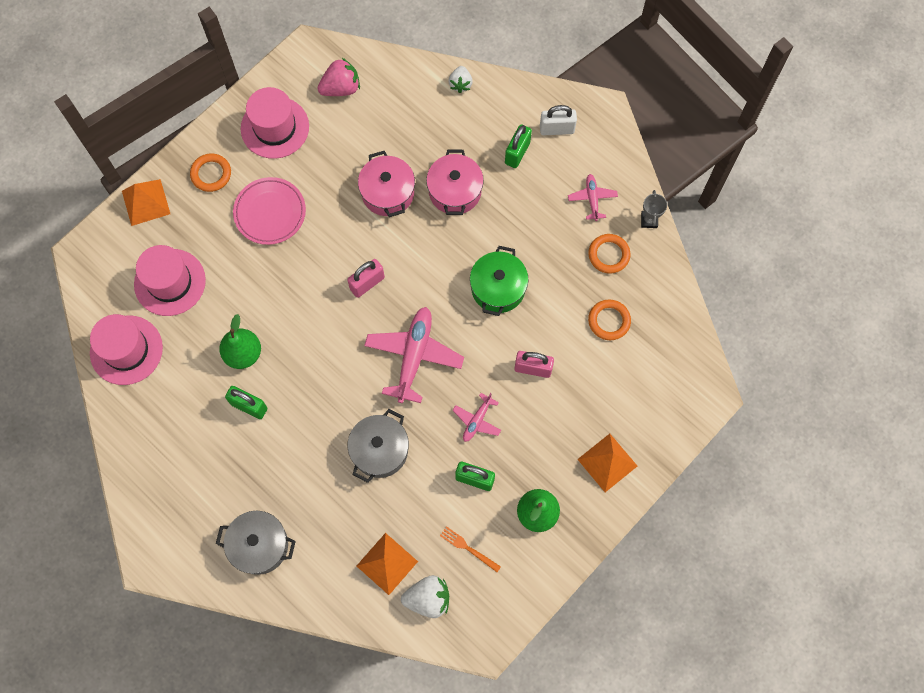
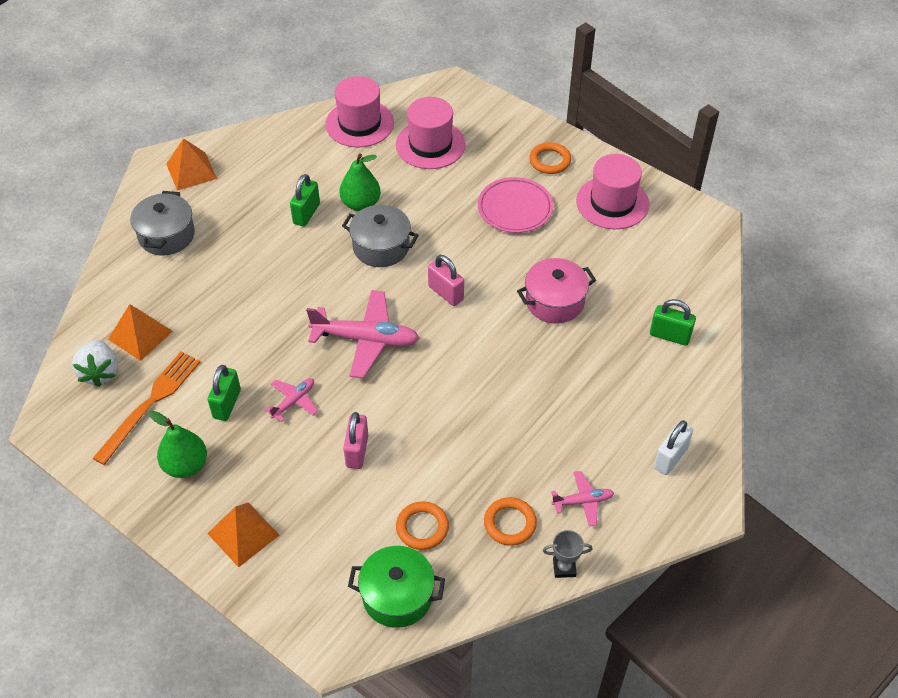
camera: 85 degrees right, 20 degrees down
orange pyramid [122,179,170,226] -> orange pyramid moved to [166,138,217,191]
pink strawberry [317,58,360,96] -> none
grey pot [348,409,409,483] -> grey pot moved to [342,205,419,267]
pink pot [426,149,484,215] -> none
orange fork [440,526,501,572] -> orange fork [93,351,200,465], size x1.97
white strawberry [448,66,473,93] -> none
pink plane [452,393,501,442] -> pink plane turned 105 degrees clockwise [265,378,318,422]
green pot [470,246,528,316] -> green pot moved to [348,546,445,628]
green padlock [505,124,532,168] -> green padlock moved to [650,299,696,346]
white padlock [540,105,577,135] -> white padlock turned 45 degrees clockwise [654,420,693,475]

